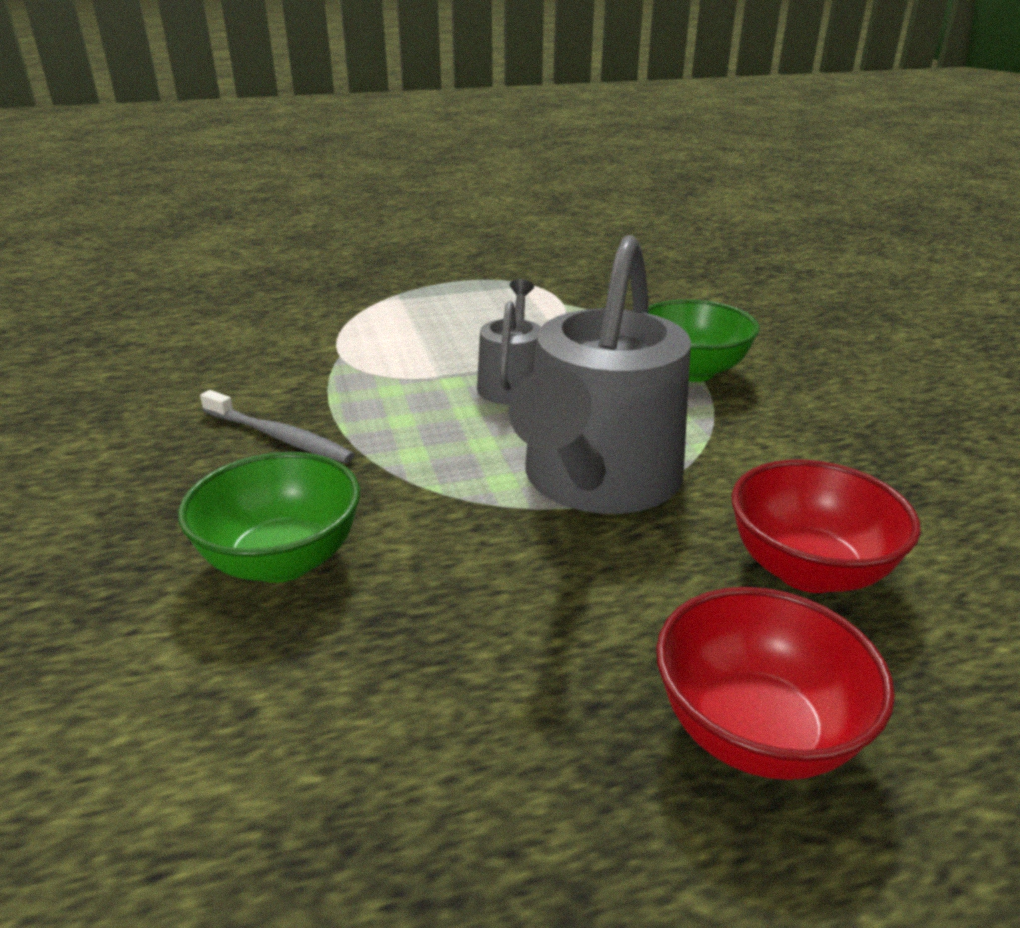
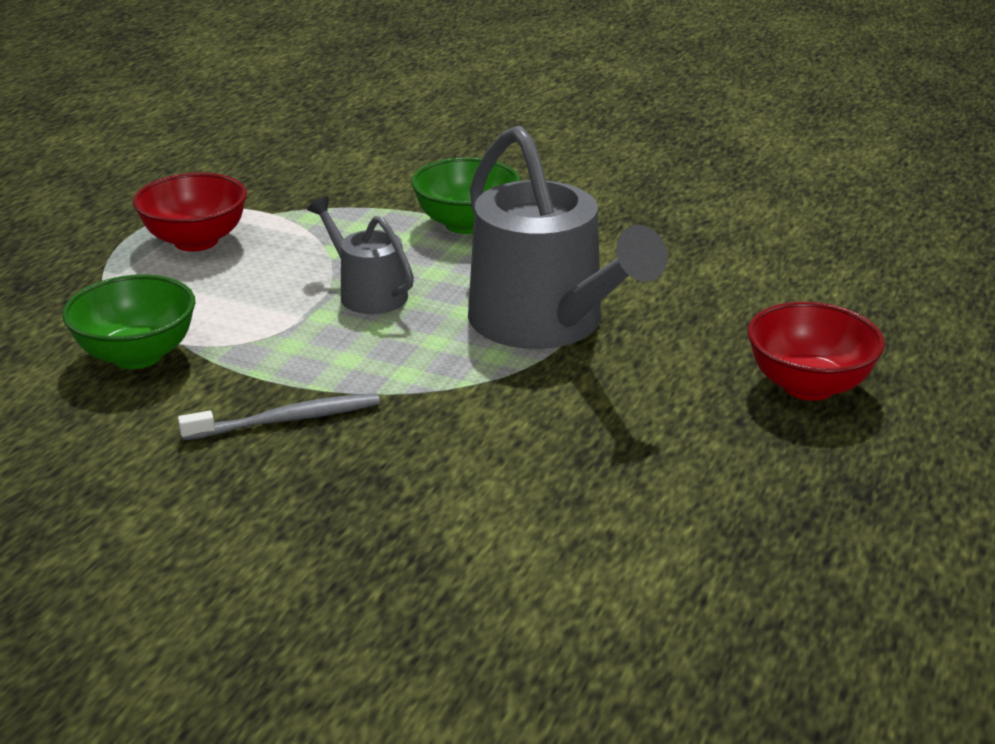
camera: 50 degrees left, 0 degrees up
green bowl [178,452,360,583] -> green bowl moved to [62,274,196,369]
red bowl [731,460,921,593] -> red bowl moved to [133,172,247,251]

